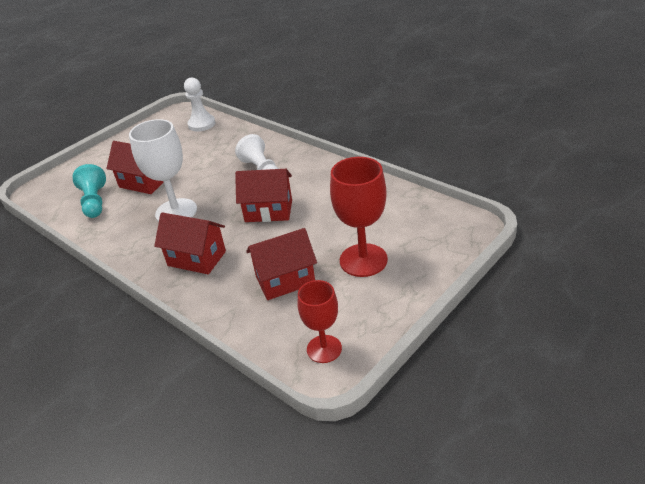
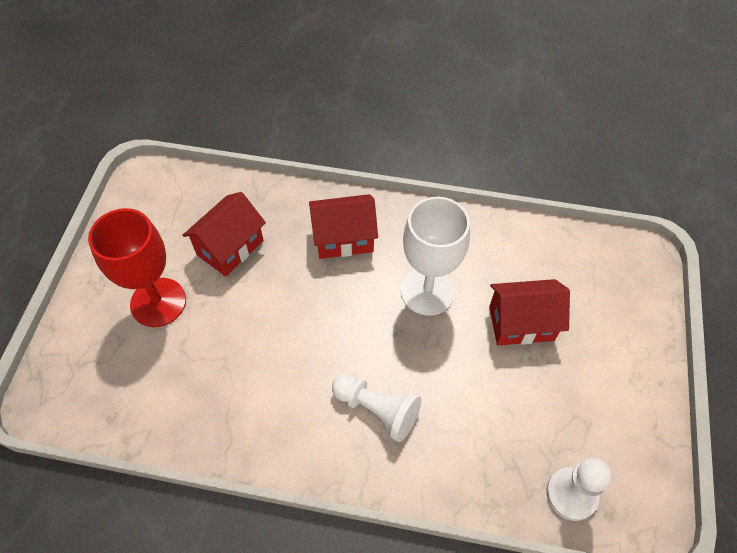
camera: 145 degrees right, 20 degrees up
turquoise pawn [72,164,106,218] -> none
red house [235,169,292,222] -> none
red goblet [298,280,342,363] -> none

